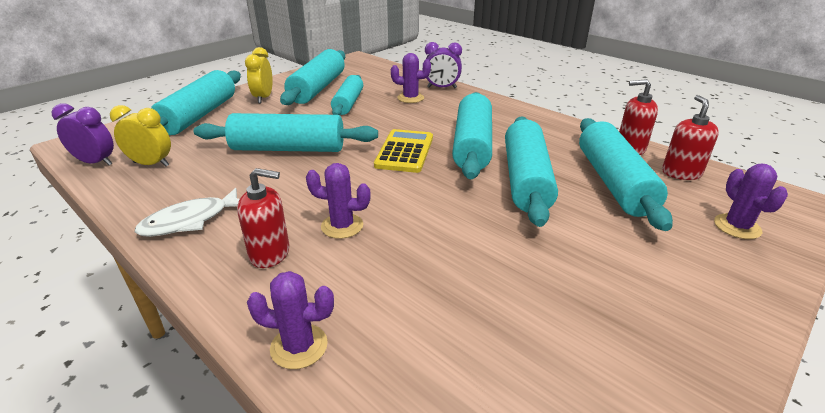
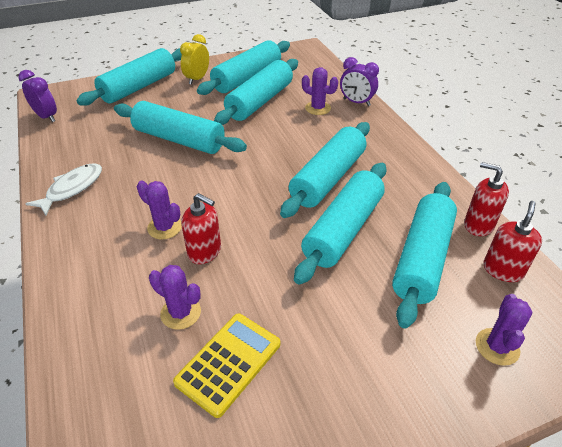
camera: 25 degrees right, 10 degrees up
yellow clock [110,105,171,167] -> none
white fish [135,188,240,237] -> white fish turned 135 degrees clockwise [25,163,102,215]
red soap dispenser [237,168,289,268] -> red soap dispenser moved to [181,193,221,264]
purple cactus [247,271,334,369] -> purple cactus moved to [149,265,201,330]
turquoise rolling pin [331,75,363,115] -> turquoise rolling pin [214,59,298,125], size x1.53
yellow calculator [374,129,433,173] -> yellow calculator moved to [173,313,280,418]

